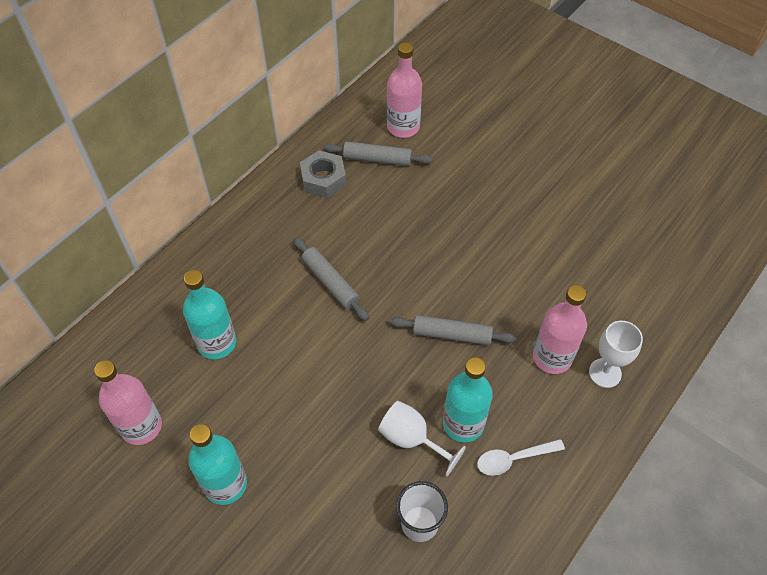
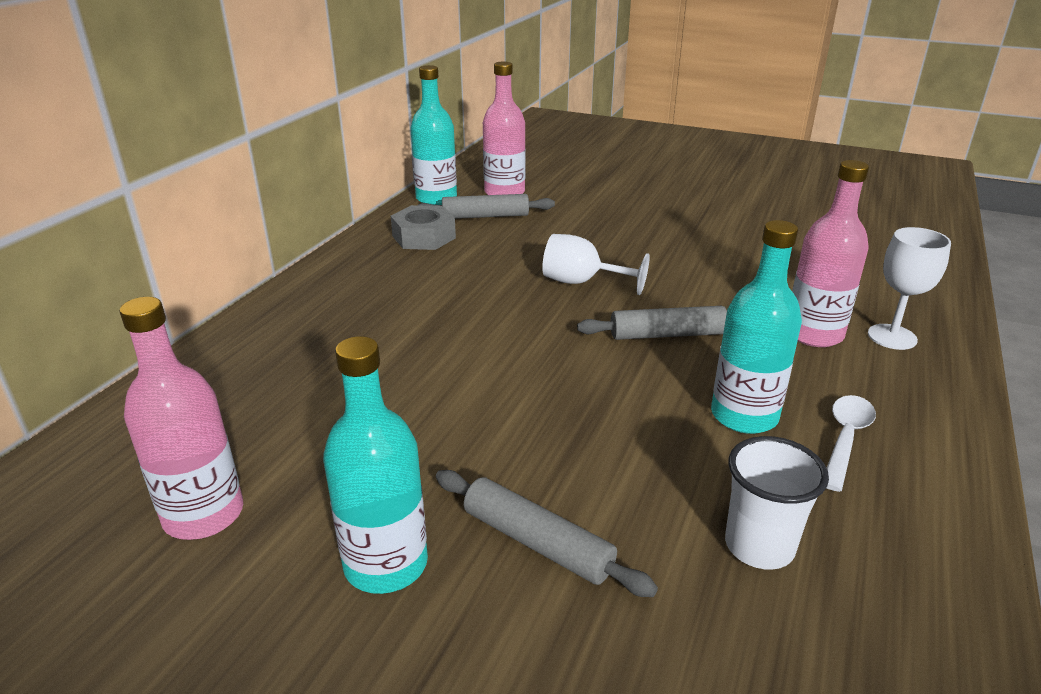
camera: 15 degrees left, 25 degrees down
turquoise bottle [183,270,236,359] -> turquoise bottle moved to [410,65,457,205]
grey rolling pin [293,237,369,321] -> grey rolling pin moved to [436,470,658,597]
white goblet [378,401,466,476] -> white goblet moved to [542,234,650,295]
white spoon [477,439,565,476] -> white spoon turned 150 degrees clockwise [827,395,876,492]

